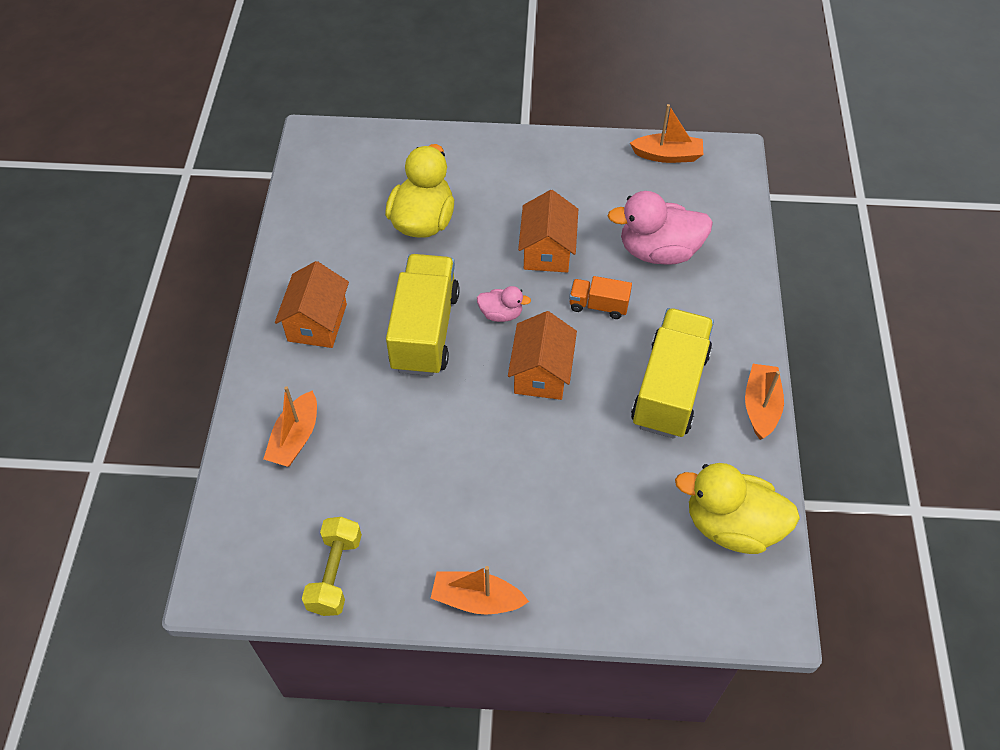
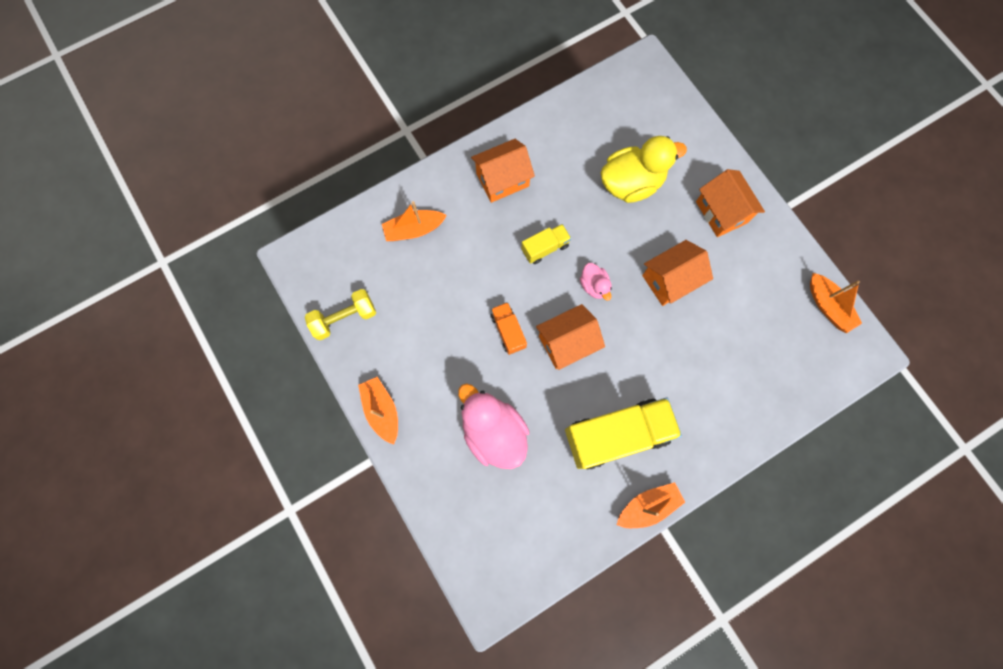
camera: 55 degrees right, 20 degrees up
yellow truck [386,254,460,376] -> yellow truck [521,224,571,264], size x0.49
orange truck [569,276,632,319] -> orange truck moved to [490,302,527,355]
pink duck [608,191,713,265] -> pink duck moved to [458,383,529,469]
yellow duck [675,463,800,554] -> none
none -> orange house [696,169,765,237]

